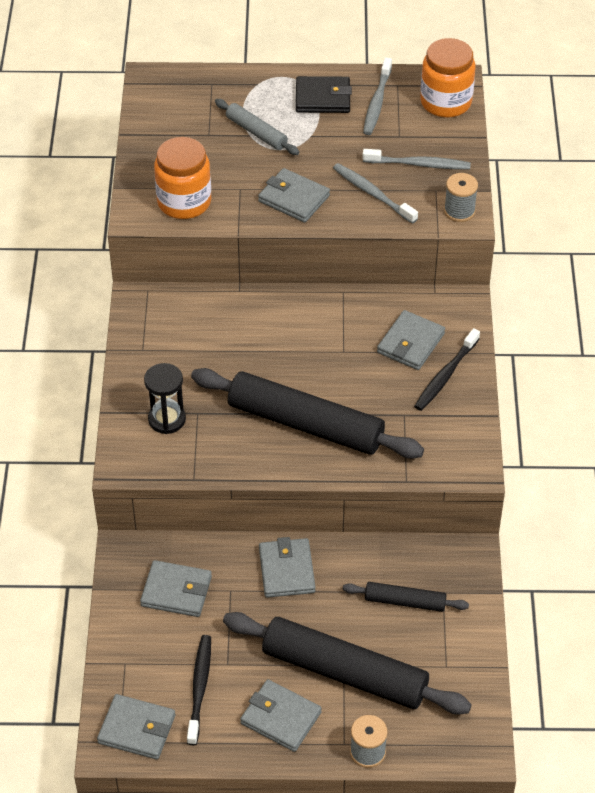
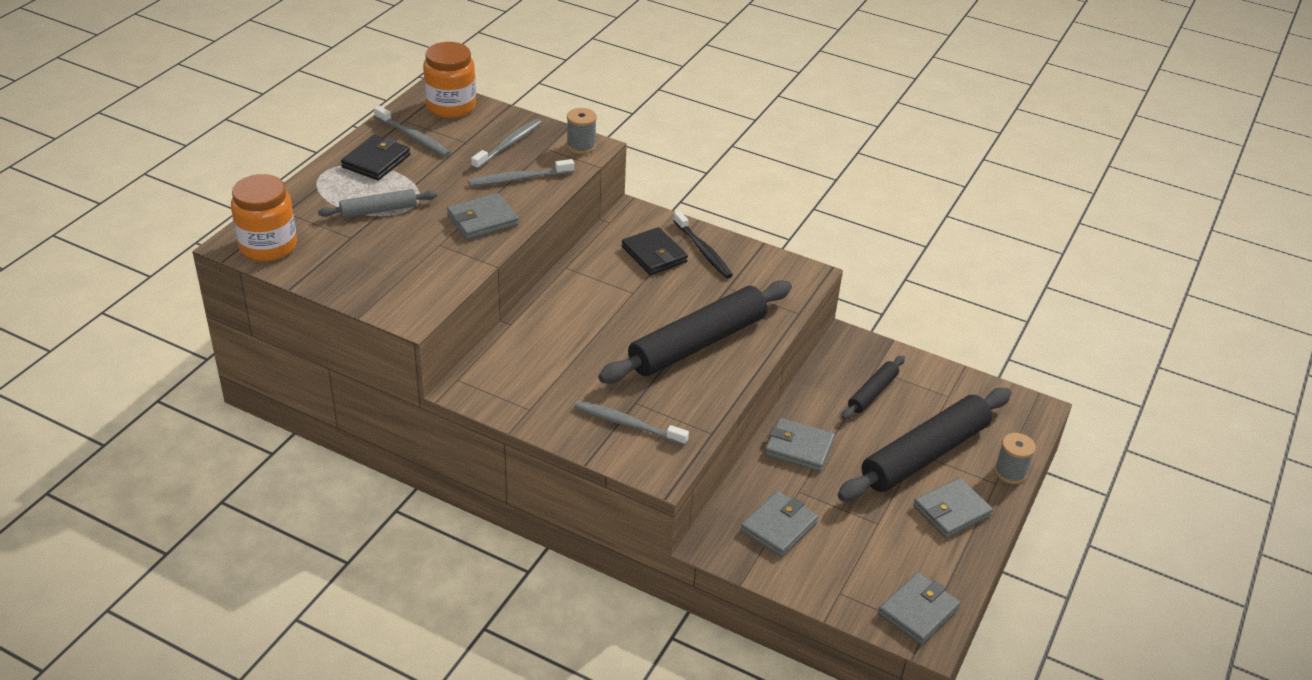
camera: 65 degrees left, 10 degrees down
black hourglass [144,363,186,434] -> grey toothbrush [574,401,689,446]
orange jar [154,137,211,219] -> orange jar moved to [231,174,297,261]
black toothbrush [187,635,211,745] -> none
grey wallet [377,310,445,370] -> black wallet [622,227,688,275]

